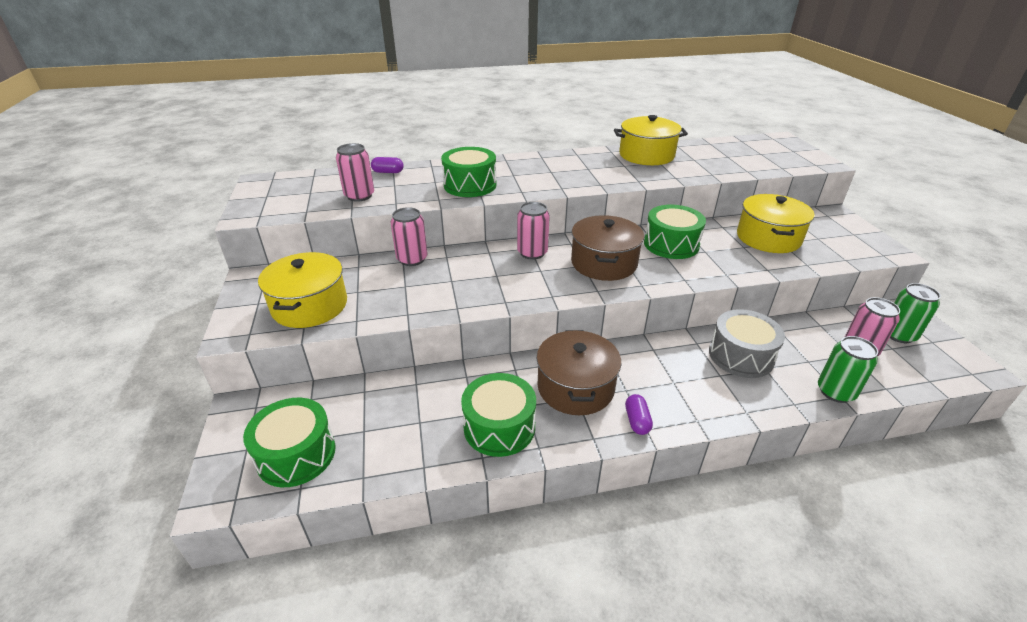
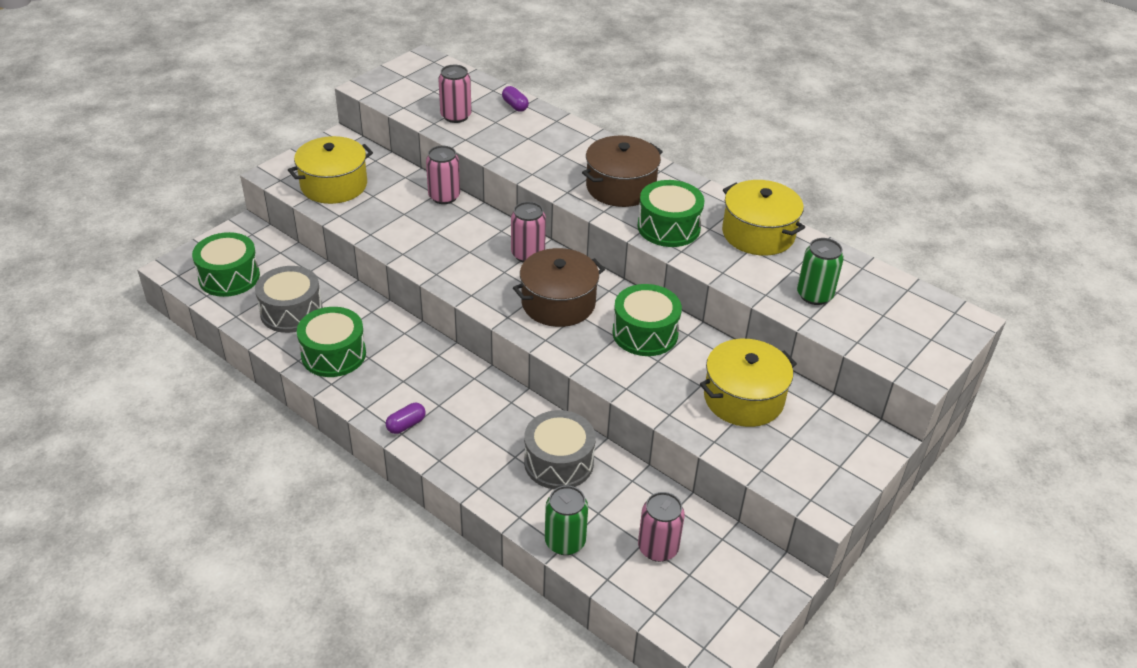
camera: 50 degrees right, 5 degrees up
green drum [441,147,497,197] -> green drum moved to [637,180,704,247]
brown pot [537,330,621,415] -> brown pot moved to [582,136,663,207]
green can [890,283,941,343] -> green can moved to [797,238,844,305]
none -> grey drum [255,266,323,333]

